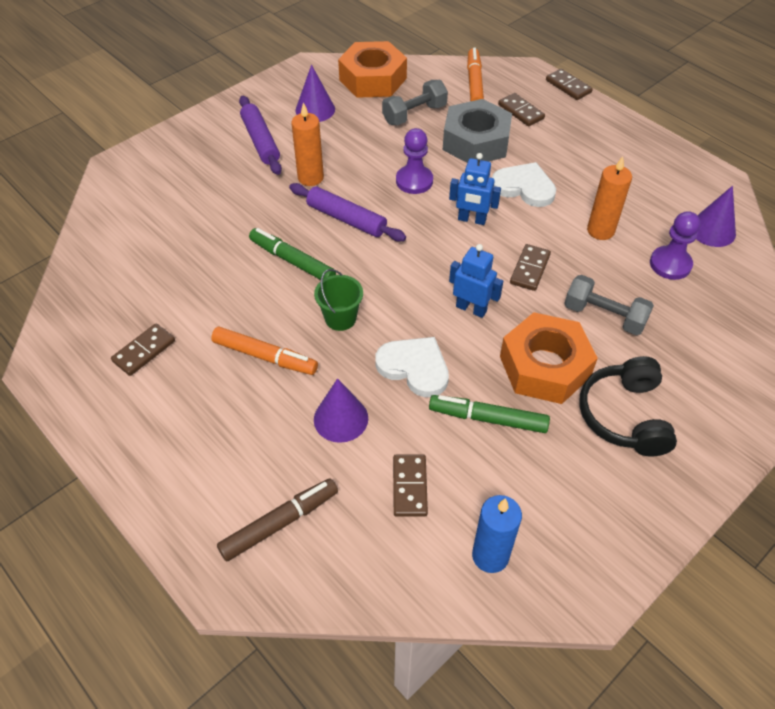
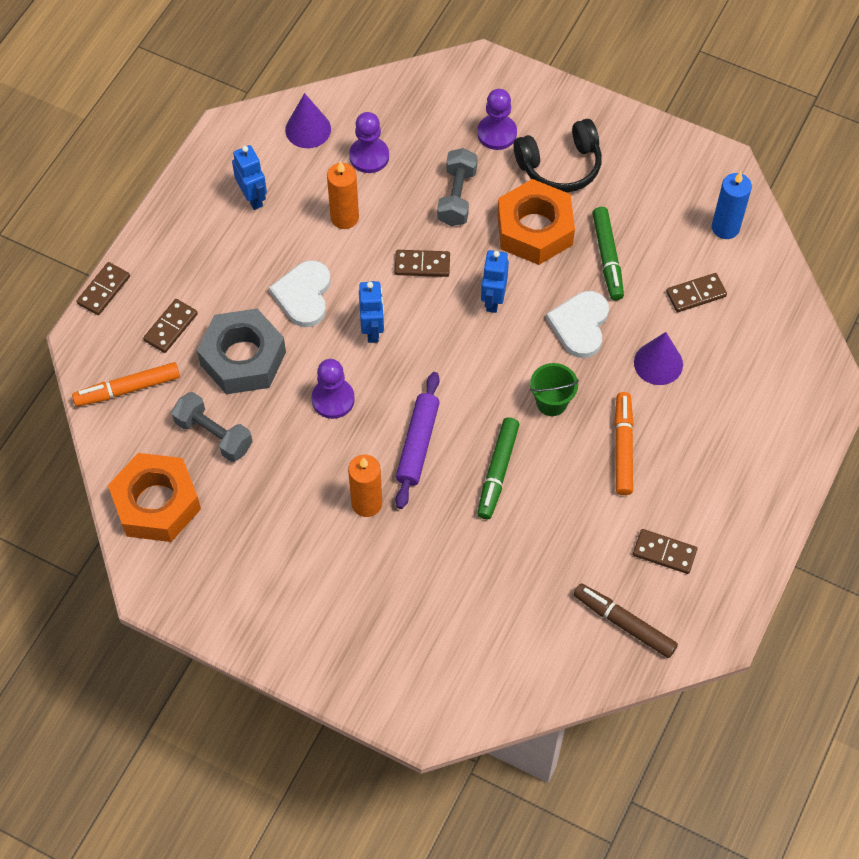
camera: 110 degrees left, 10 degrees up
brown marker [217,478,338,562] -> brown marker moved to [574,583,678,658]
purple rolling pin [239,96,282,175] -> none
purple cone [295,65,335,122] -> none
none -> blue robot [232,145,267,210]
none -> purple pawn [477,89,517,150]

